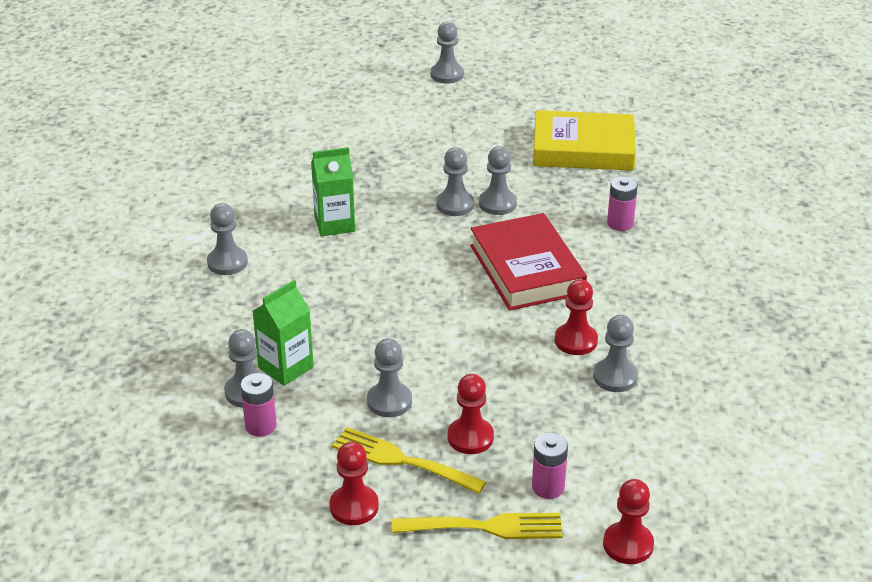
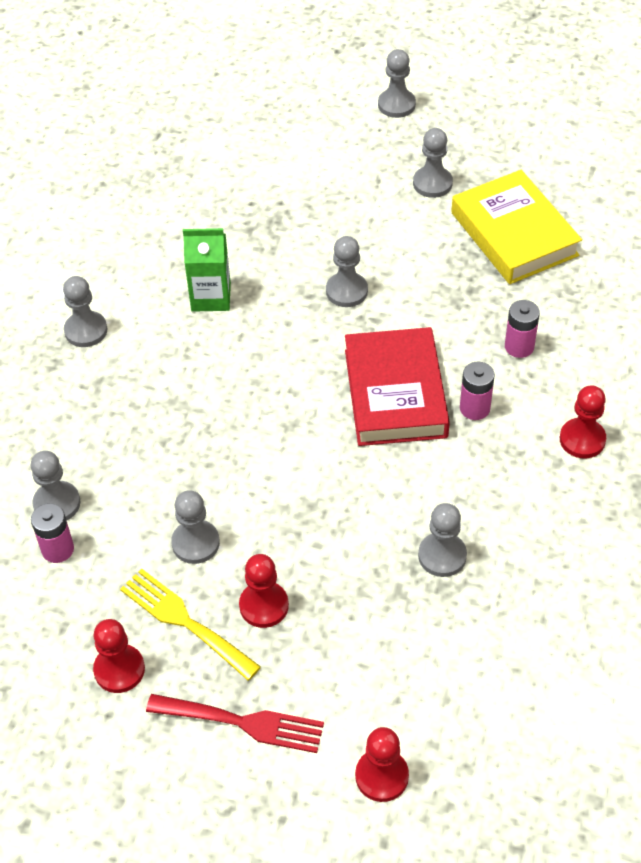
camera: 15 degrees right, 15 degrees up
green carton [253,280,314,386] -> none
yellow fork [392,513,563,539] -> red fork [146,694,324,753]
grey pawn [479,146,517,215] -> grey pawn moved to [413,128,453,198]
pink battery [532,433,568,499] -> pink battery moved to [460,362,495,420]
yellow book [533,110,636,171] -> yellow book turned 45 degrees clockwise [451,170,582,284]
red pawn [555,279,598,355] -> red pawn moved to [560,385,606,458]

